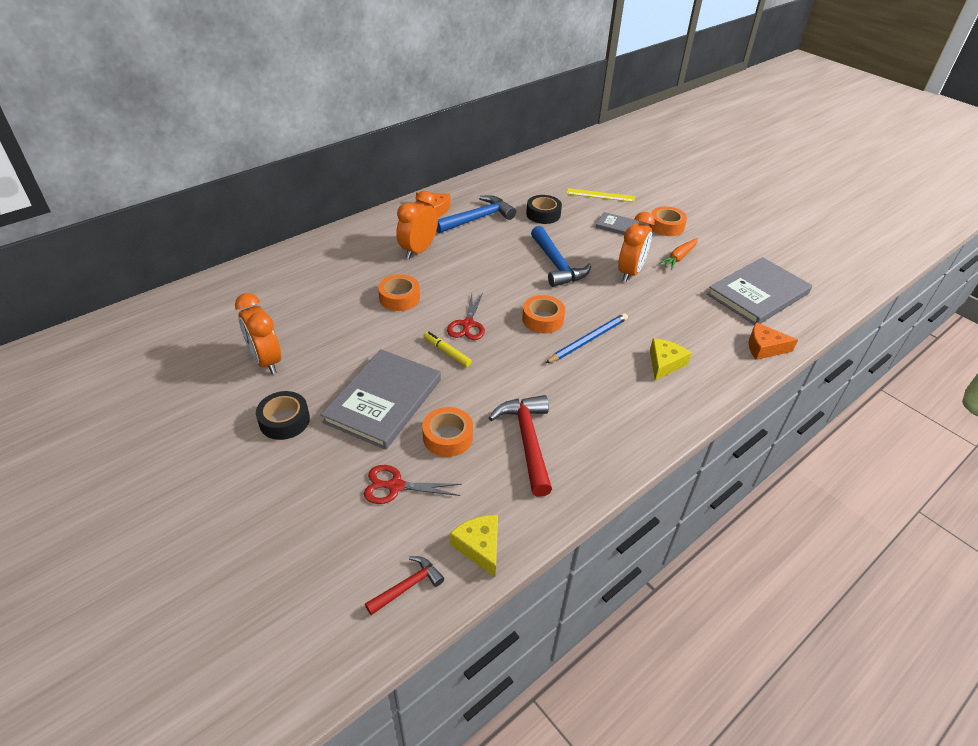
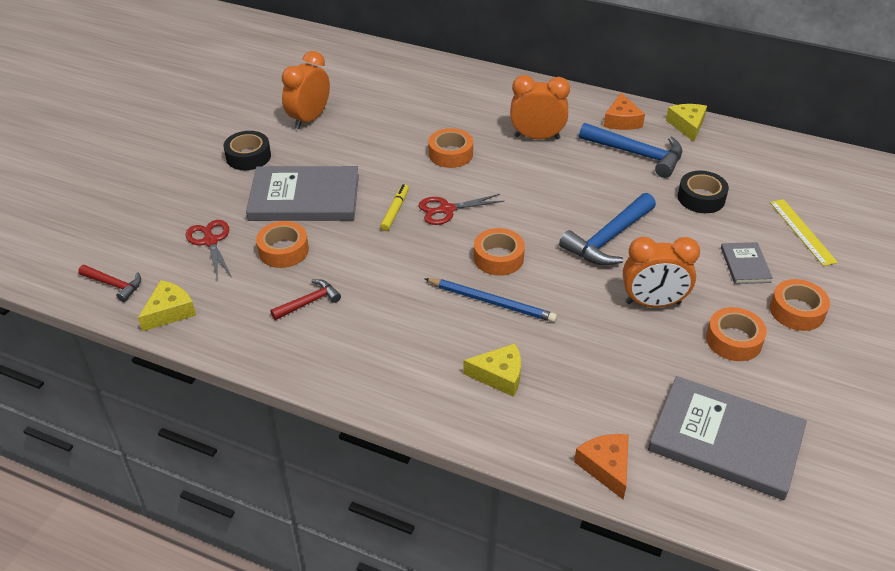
camera: 65 degrees right, 0 degrees up
red hammer [489,395,552,497] -> red hammer [270,279,341,320], size x0.56
orange carrot [659,238,698,269] -> orange tape [706,307,767,361]
none -> yellow cheese [666,104,707,142]

